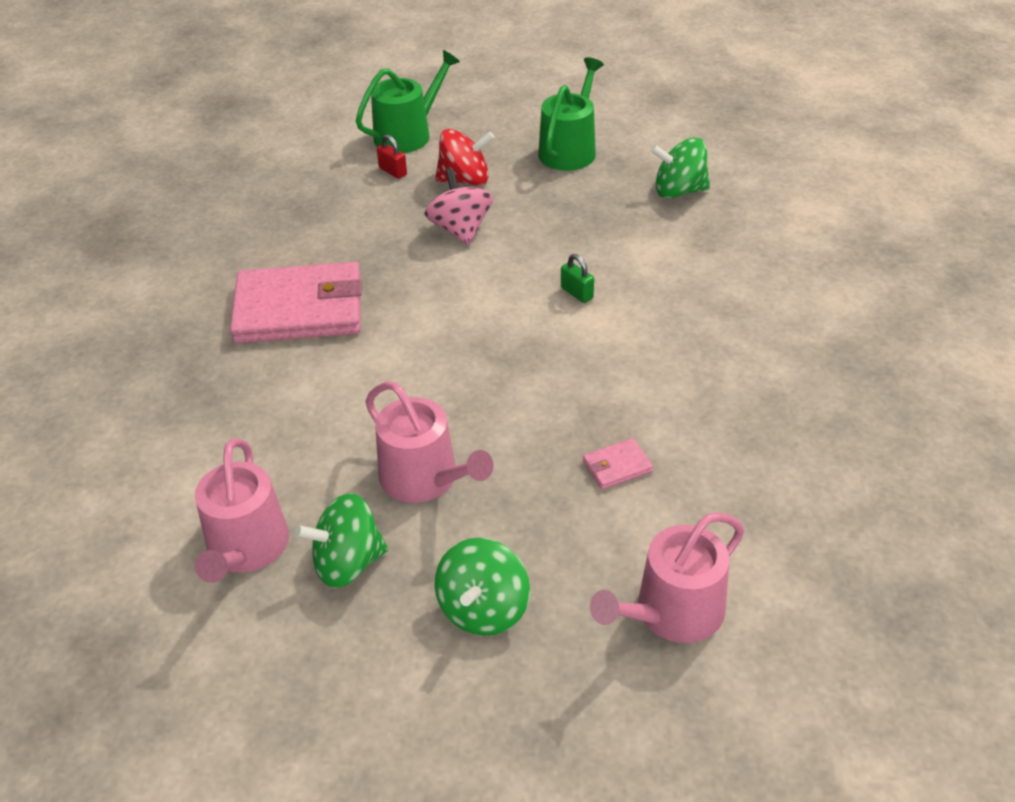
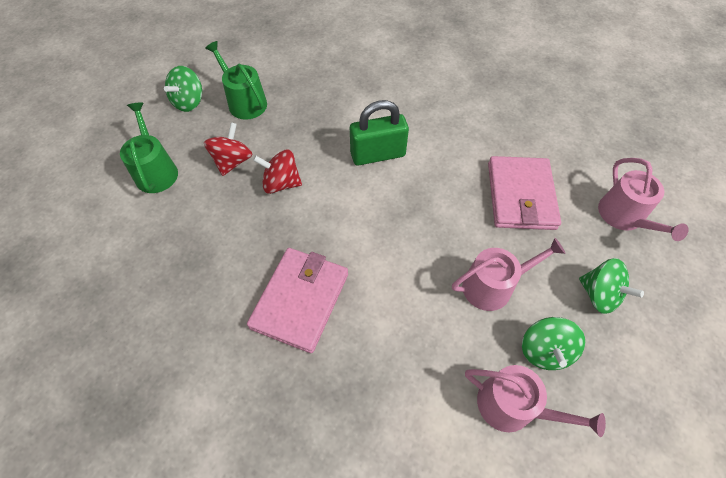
camera: 65 degrees left, 15 degrees up
red padlock [377,135,407,179] -> none
pink spinning top [424,168,493,245] -> red spinning top [253,149,302,194]
green padlock [561,254,594,303] -> green padlock [350,100,409,165], size x2.41
pink wallet [583,438,653,489] -> pink wallet [488,156,561,230], size x2.50
green spinning top [651,137,710,199] -> green spinning top moved to [164,66,202,112]

